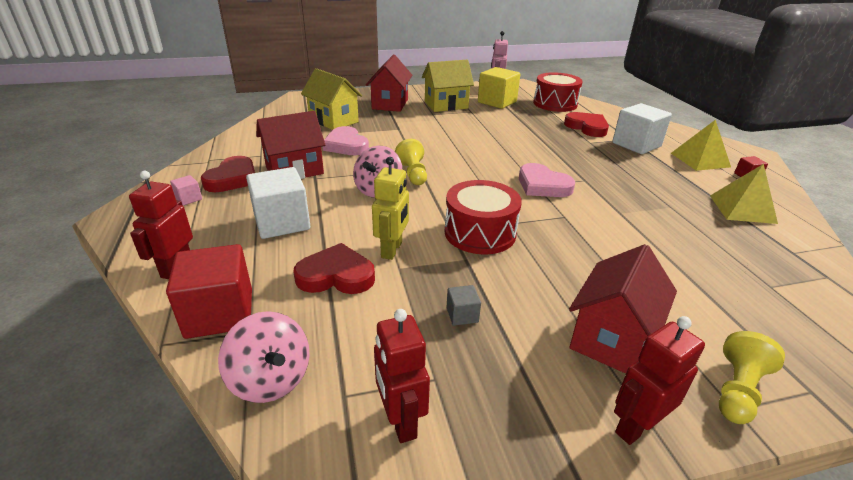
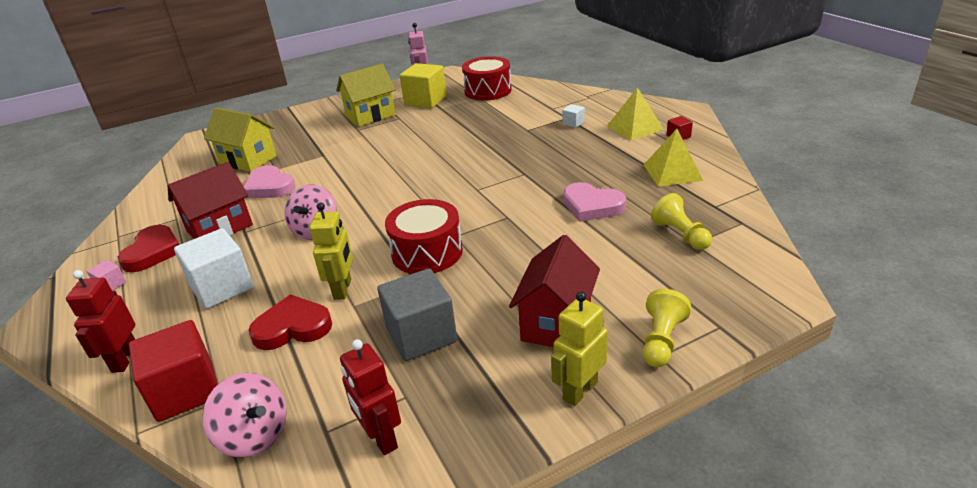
camera: 10 degrees left, 0 degrees up
red house [366,54,412,112] -> none
yellow pawn [395,139,427,185] -> yellow pawn moved to [651,193,712,250]
grey cube [446,285,481,326] -> grey cube [377,268,457,361], size x2.22
pink heart [519,163,575,197] -> pink heart moved to [563,182,626,222]
red heart [564,112,609,137] -> none
white cube [612,103,672,154] -> white cube [562,104,585,128], size x0.45
red robot [614,316,705,445] -> yellow robot [551,291,608,406]

